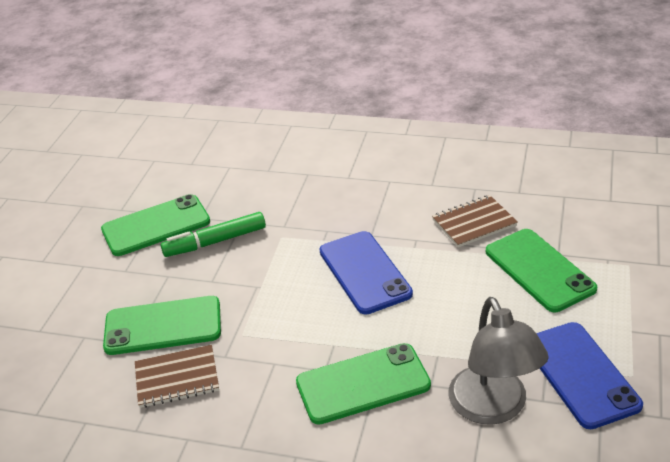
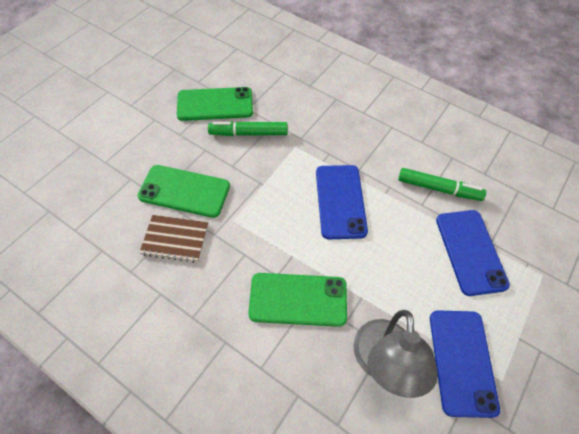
camera: 15 degrees right, 20 degrees up
brown notebook [432,195,518,248] -> green marker [398,168,486,201]
green phone [486,229,597,312] -> blue phone [436,210,510,296]

